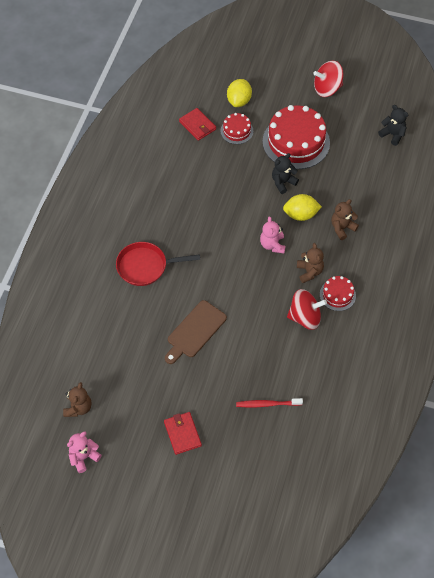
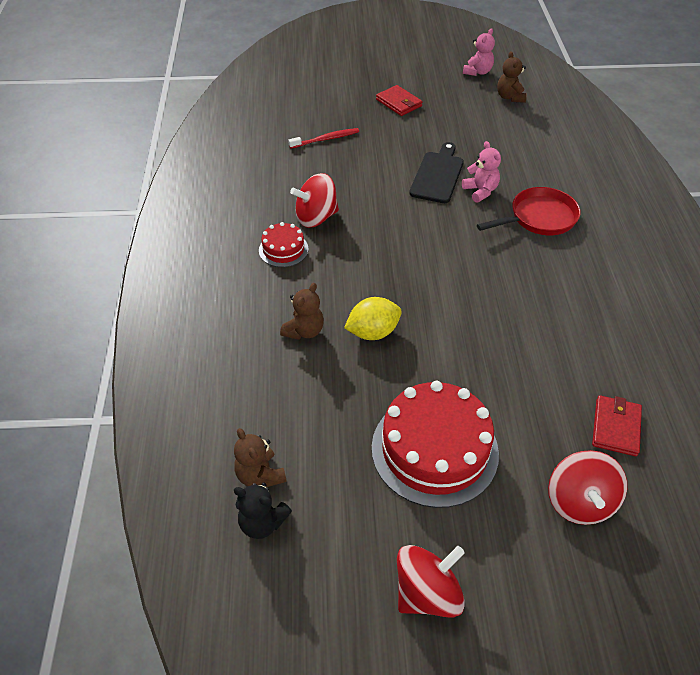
camera: 160 degrees right, 10 degrees down
brown cutting board [165,300,227,364] -> black cutting board [409,142,464,203]
red wallet [179,108,216,141] -> red wallet turned 75 degrees clockwise [592,395,642,456]
red cake [220,113,253,144] -> none
yellow lemon [227,79,252,107] -> red spinning top [548,450,627,525]
pink teddy bear [260,217,285,253] -> pink teddy bear moved to [462,141,501,203]
black teddy bear [272,153,299,194] -> none
brown teddy bear [297,243,324,283] -> brown teddy bear moved to [234,428,287,487]

